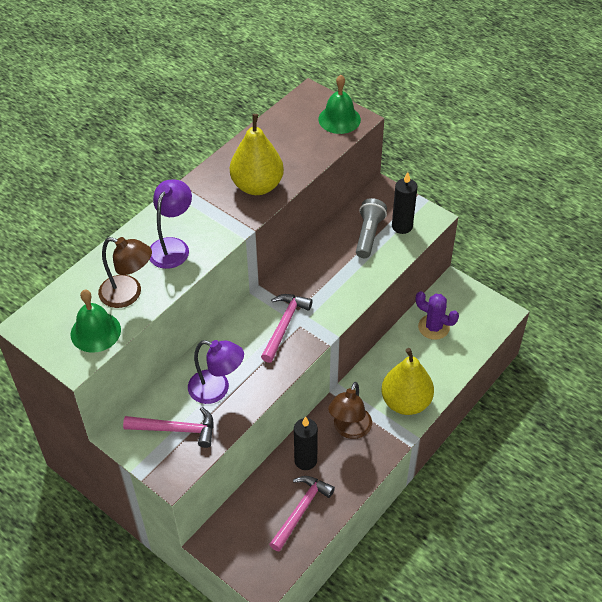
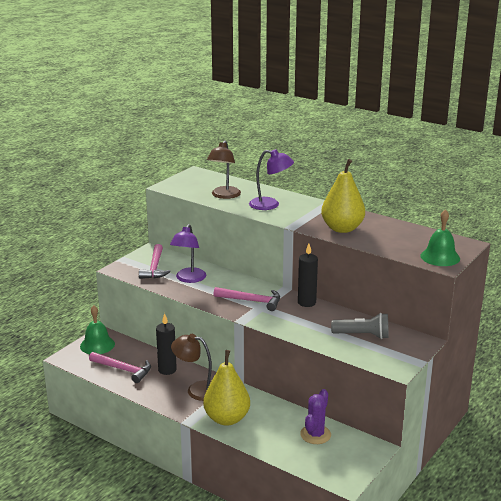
camera: 85 degrees right, 25 degrees down
green bell [71,290,121,353] -> green bell moved to [80,306,115,354]
black candle [392,172,417,234] -> black candle moved to [298,243,318,307]

